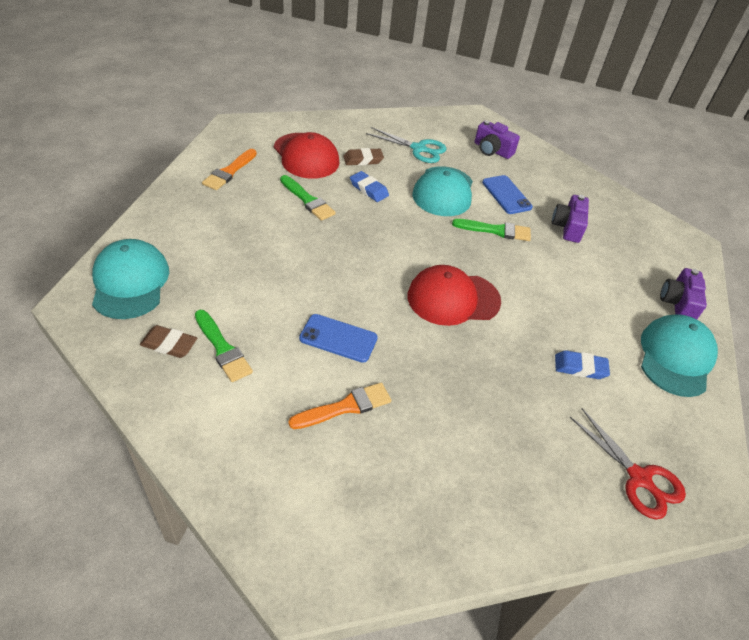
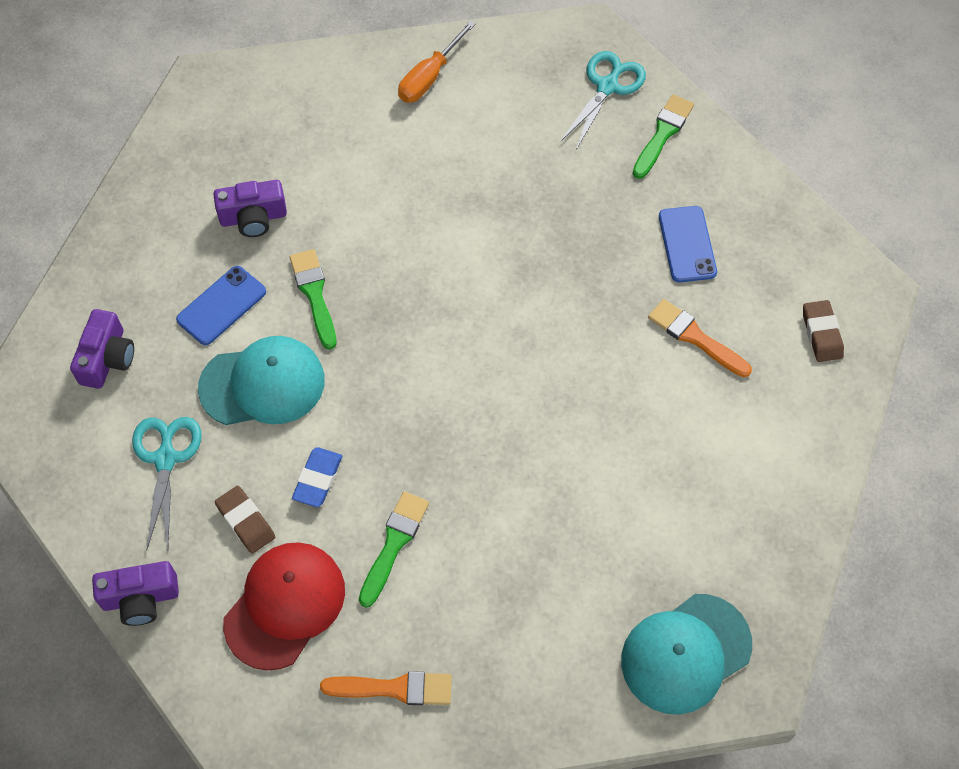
camera: 110 degrees left, 15 degrees up
brown eraser [140,325,197,358] -> brown eraser moved to [803,300,844,362]
green brush [195,310,253,382] -> green brush moved to [633,94,694,179]
blue phone [299,314,378,363] -> blue phone moved to [659,206,717,282]
red cap [408,265,501,326] -> none
blue eraser [555,350,610,379] -> none
red scissors [570,409,686,519] -> turquoise scissors [560,51,646,150]
turquoise cap [641,314,718,397] -> orange screwdriver [398,21,476,103]
purple camera [660,268,707,319] -> purple camera moved to [92,561,179,626]

